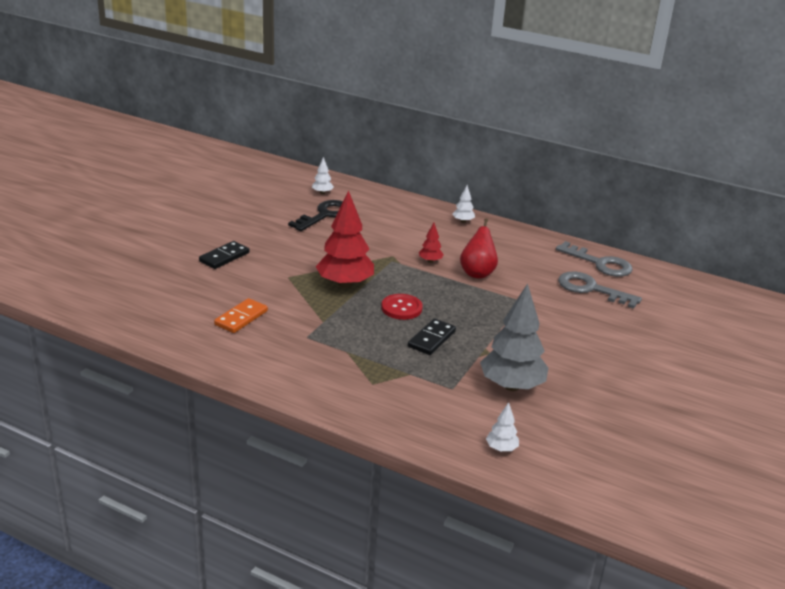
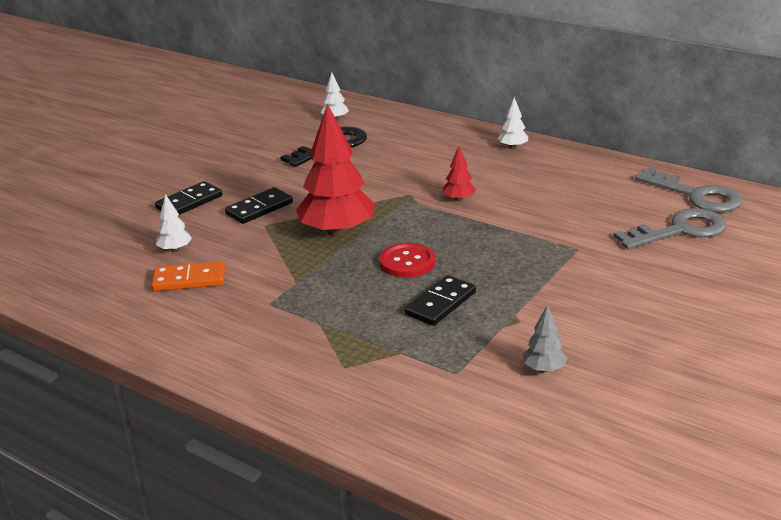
camera: 10 degrees right, 0 degrees up
orange domino [214,298,268,333] -> orange domino turned 45 degrees clockwise [151,261,225,291]
red pear [460,218,498,279] -> none
grey tree [480,283,548,391] -> grey tree [523,305,567,373], size x0.45
white tree [486,402,519,452] -> white tree moved to [156,194,192,252]
grey key [558,271,642,309] -> grey key turned 120 degrees clockwise [613,208,727,249]
none -> black domino [225,187,293,224]

